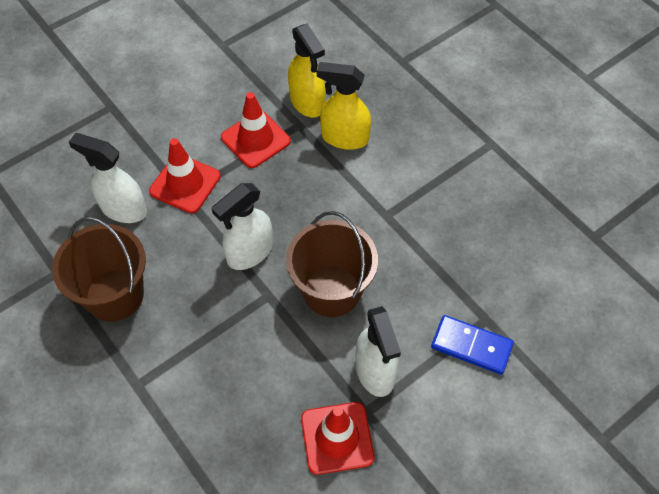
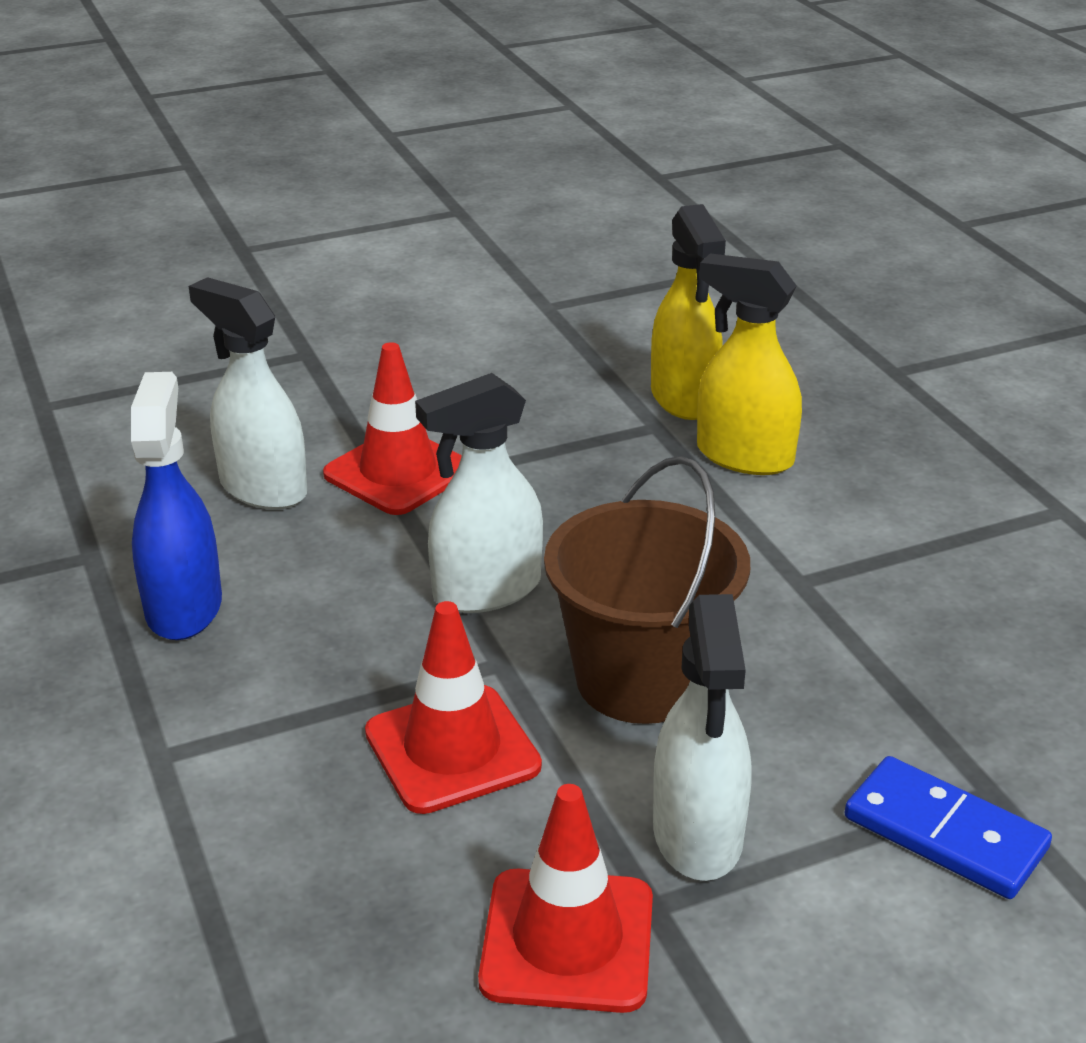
camera: 15 degrees right, 25 degrees down
brown bucket [52,217,146,321] -> blue spray bottle [131,372,222,640]
red traffic cone [221,92,291,168] -> red traffic cone moved to [365,601,542,814]

